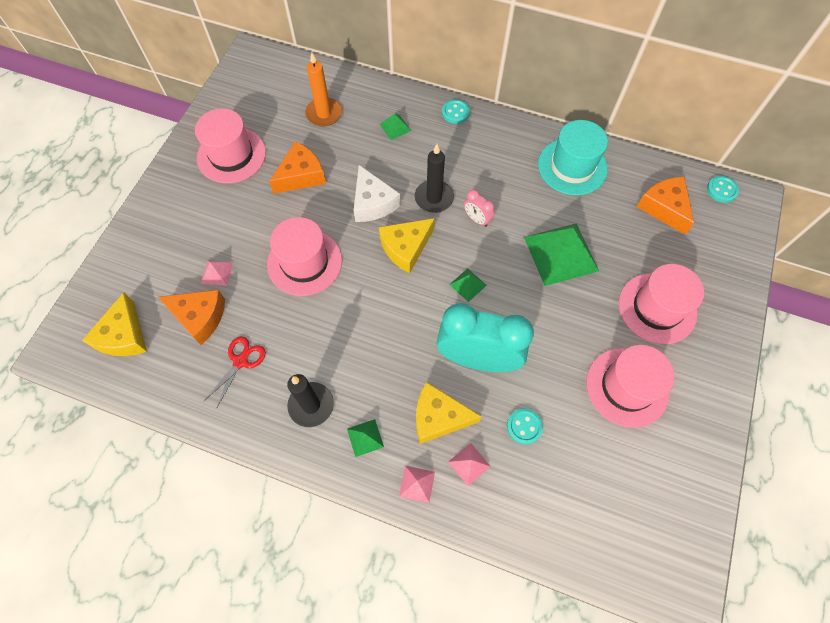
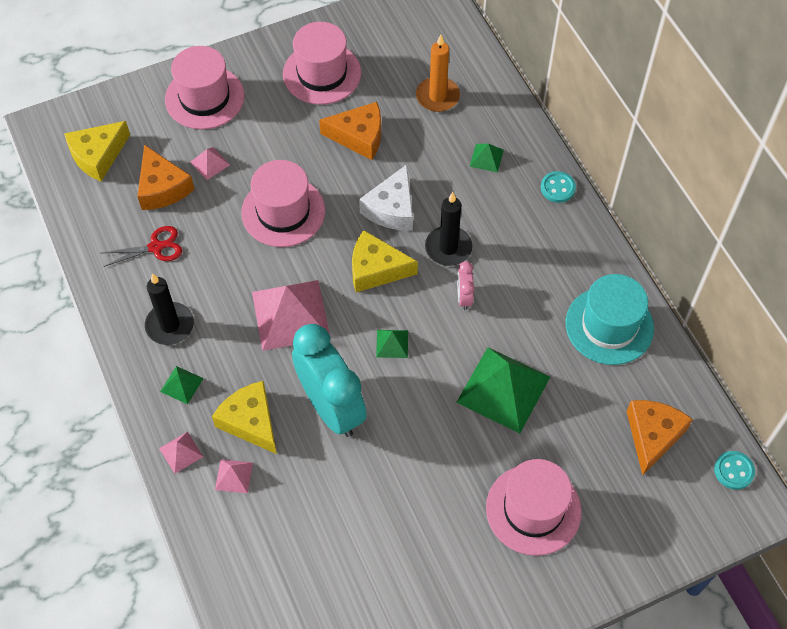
camera: 45 degrees right, 5 degrees down
turquoise button [507,408,543,445] -> none
pink hat [586,345,675,428] -> pink hat moved to [165,46,244,130]
none -> pink pyramid [252,280,330,351]

